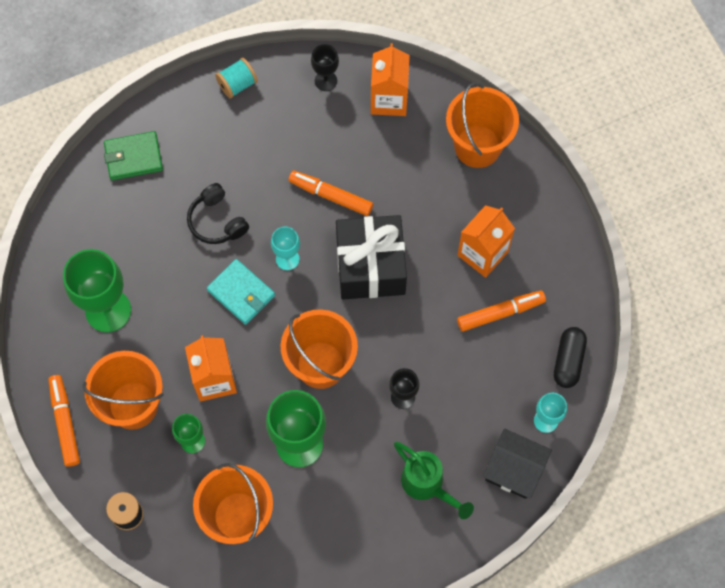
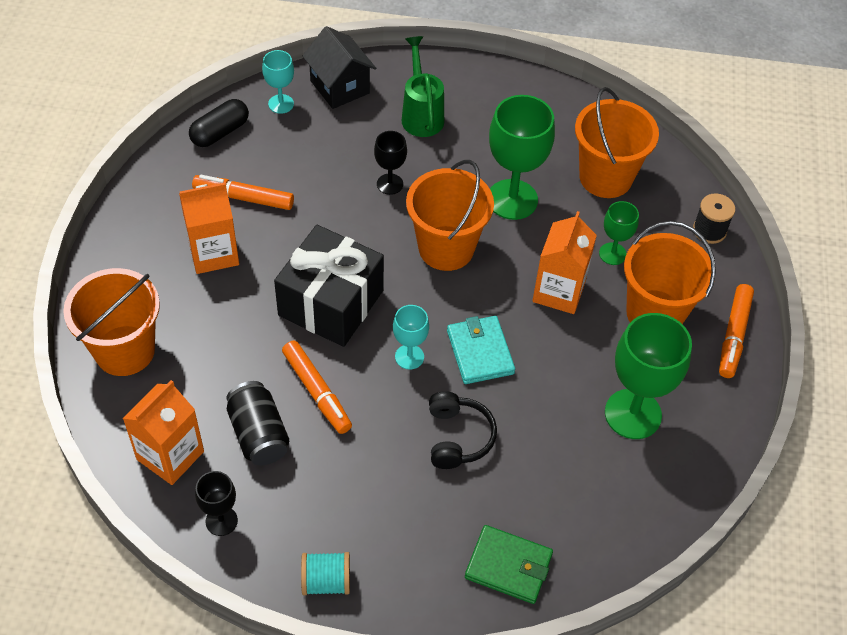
camera: 150 degrees left, 15 degrees down
none -> black can [226,381,289,465]

